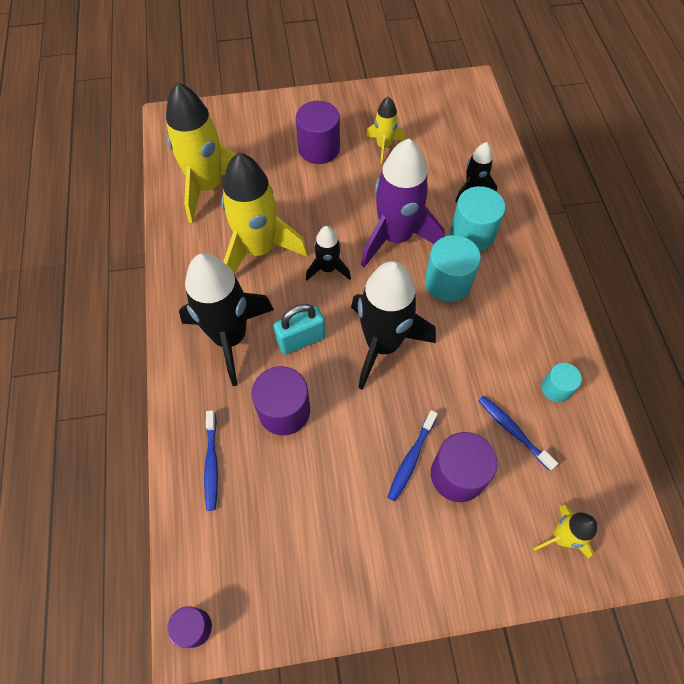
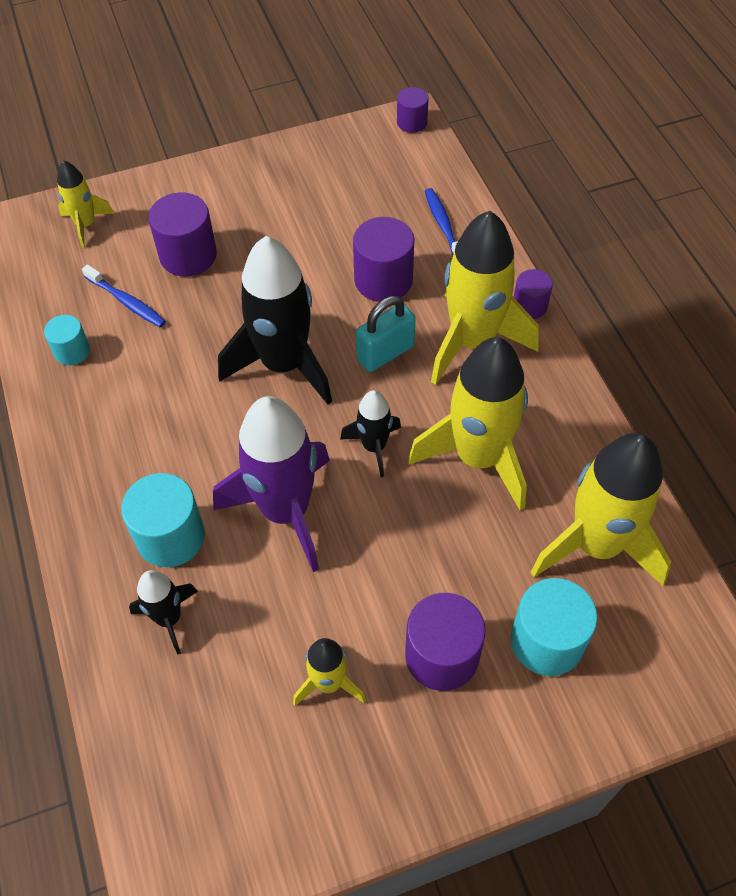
camera: 170 degrees right, 5 degrees down
black rocket [179,253,274,386] -> yellow rocket [431,211,539,385]
blue toothbrush [387,410,438,501] -> none
turquoise cylinder [425,235,481,302] -> turquoise cylinder moved to [511,578,598,676]
none -> purple cylinder [514,269,553,319]

